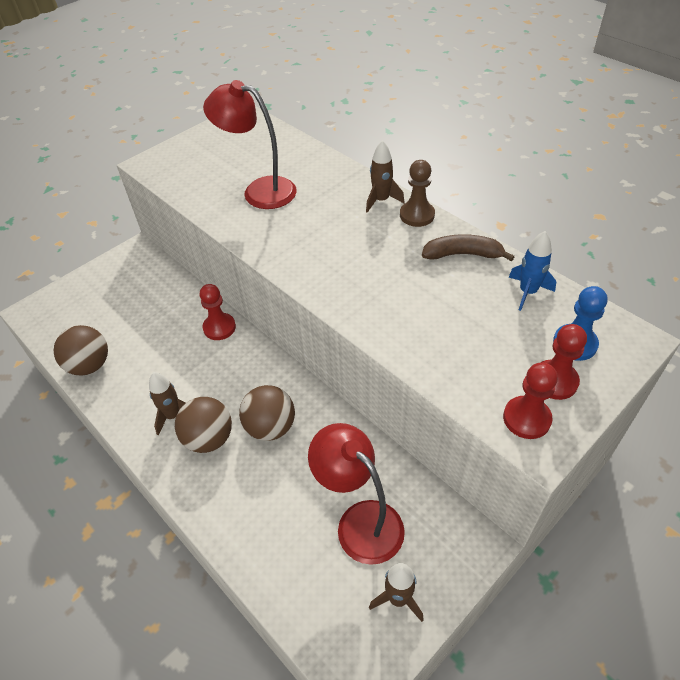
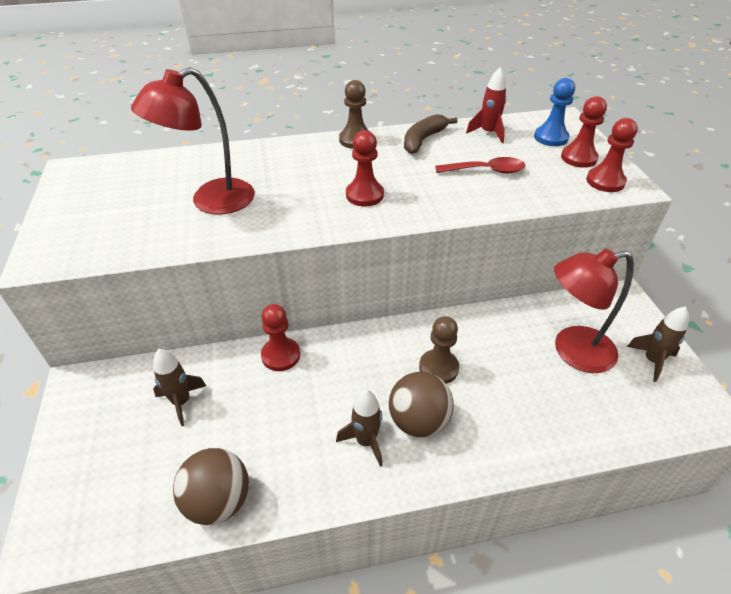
camera: 60 degrees left, 5 degrees down
brown ball [239,385,295,441] -> brown pawn [419,316,459,384]
brown rocket [366,140,405,213] -> brown rocket moved to [153,349,206,426]
blue rocket [508,231,556,311] -> red rocket [466,67,507,143]
none -> red pawn [346,130,384,206]
none -> red spoon [435,157,525,174]

